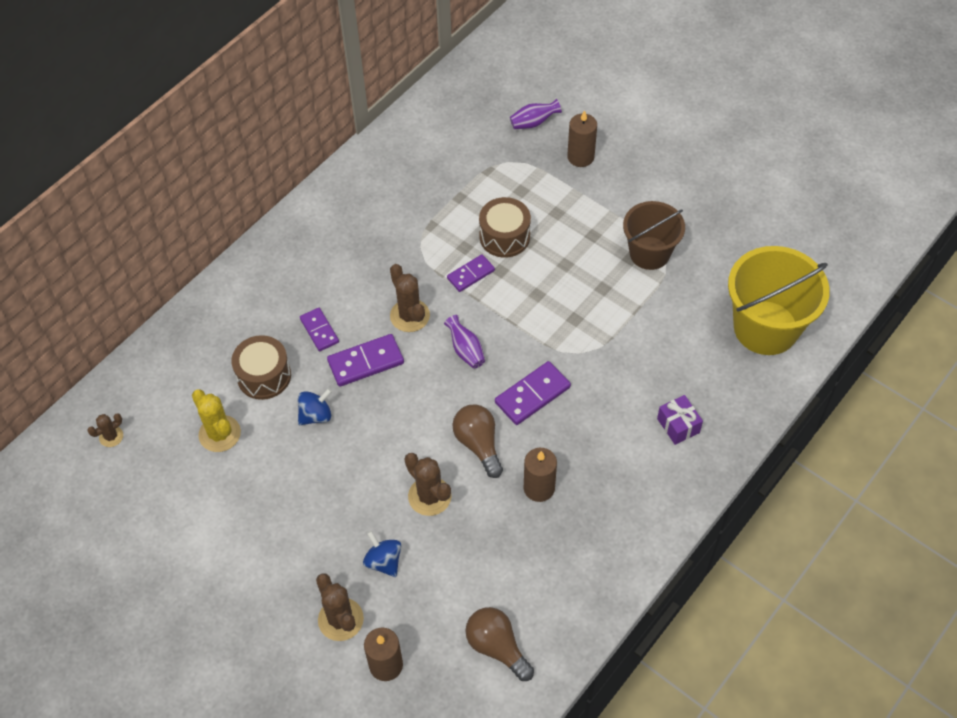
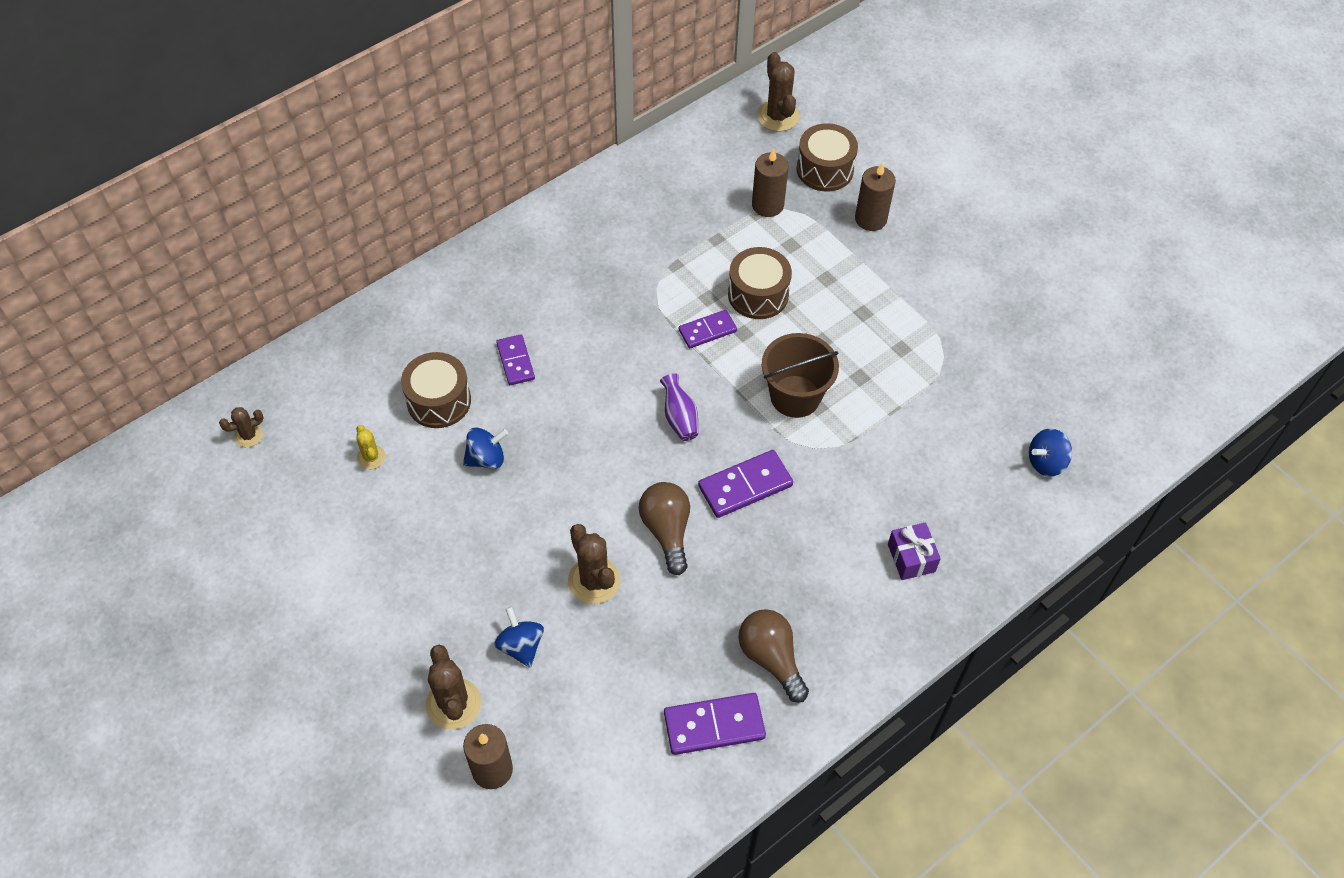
camera: 10 degrees right, 0 degrees up
yellow cactus [192,390,241,452] -> yellow cactus [356,425,386,469], size x0.57
purple domino [327,334,404,387] -> purple domino moved to [664,693,766,755]
brown cactus [390,264,430,332] -> brown cactus moved to [757,52,799,132]
brown light bulb [466,607,534,681] -> brown light bulb moved to [738,609,809,703]
purple vase [510,99,562,129] -> brown drum [796,123,858,192]
brown candle [524,448,557,502] -> brown candle moved to [752,148,789,217]
brown bucket [623,201,685,270] -> brown bucket moved to [762,333,839,418]
yellow bucket [728,246,830,355] -> blue spinning top [1029,428,1072,477]

